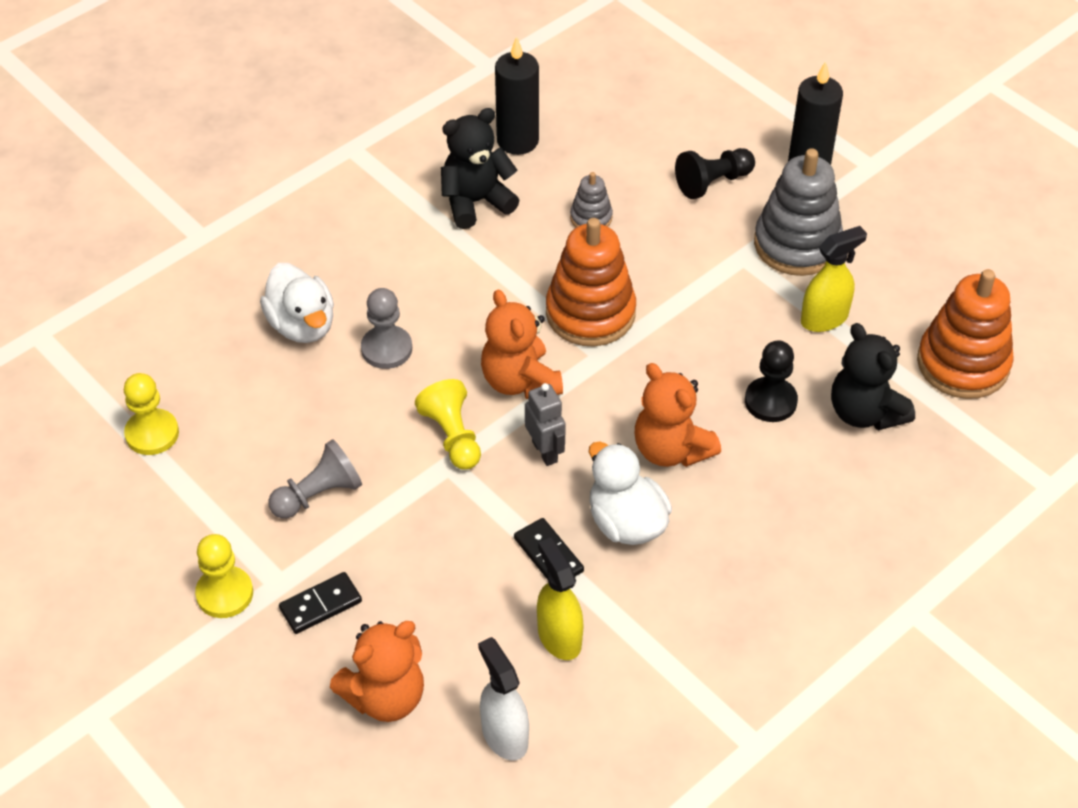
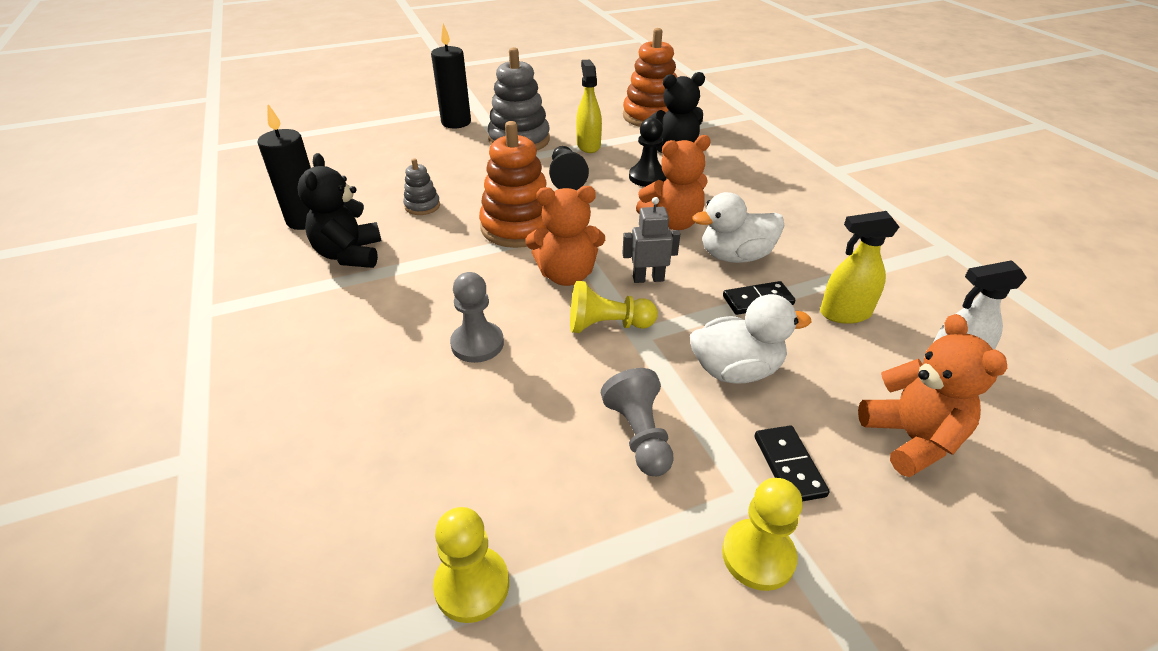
camera: 70 degrees left, 10 degrees down
white duck [260,263,334,343] -> white duck moved to [690,294,811,384]
black pawn [675,148,755,199] -> black pawn moved to [549,146,589,190]

